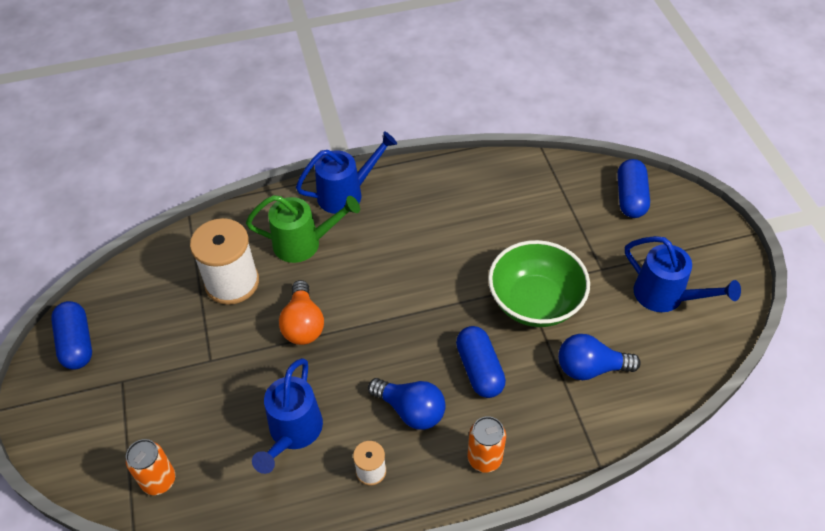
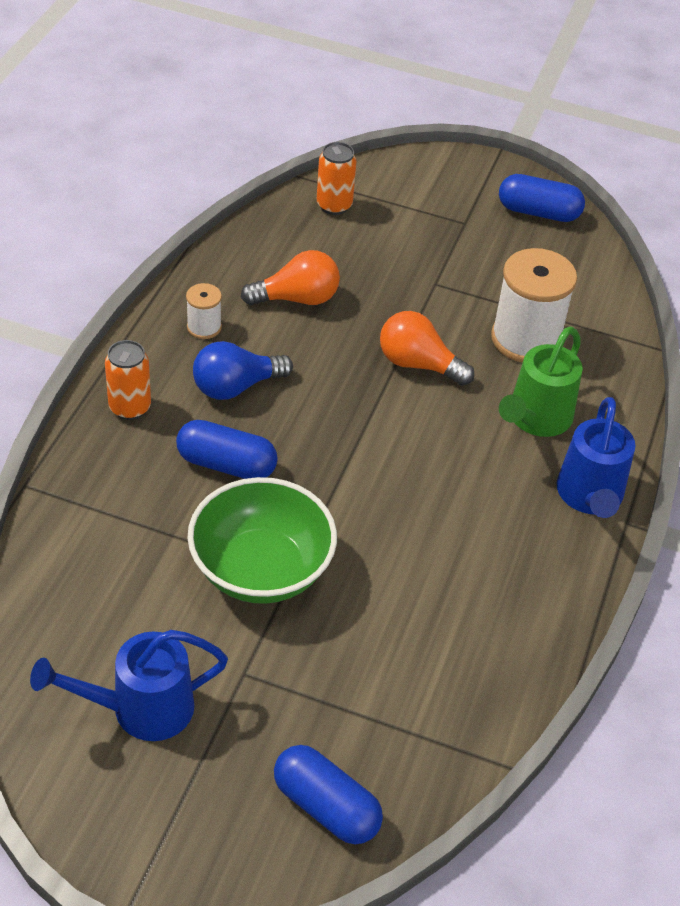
camera: 120 degrees right, 5 degrees down
blue watering can [252,358,323,474] -> orange light bulb [241,250,340,305]
blue light bulb [558,334,641,380] -> none

